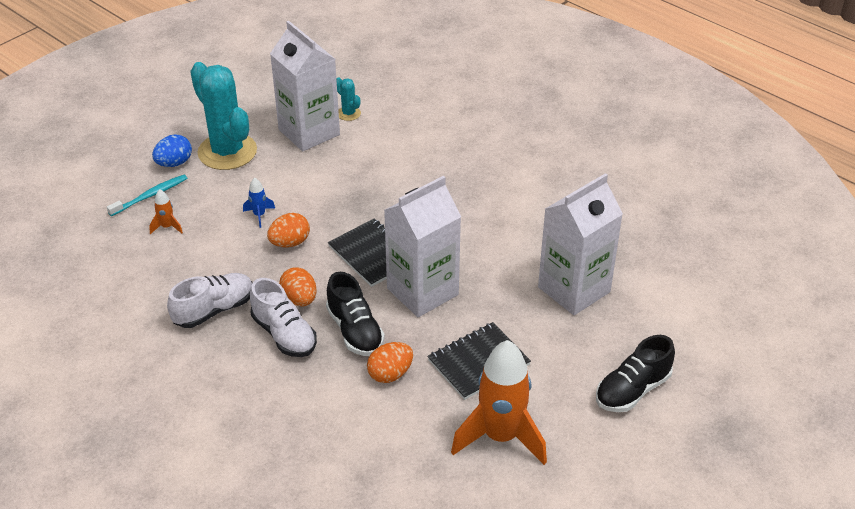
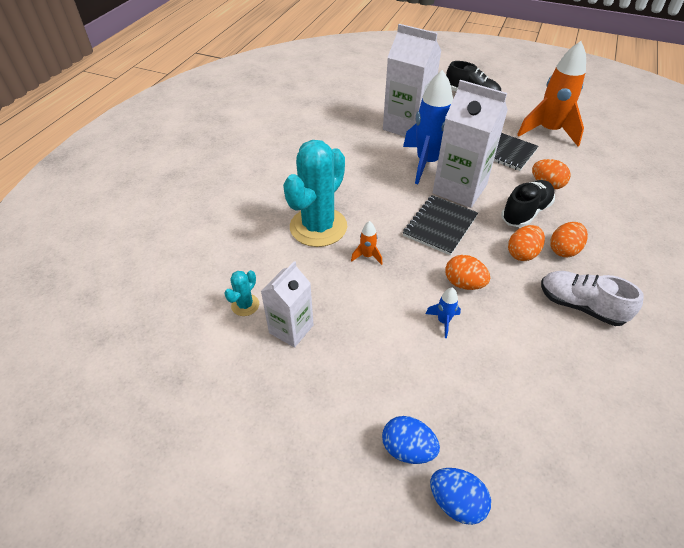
camera: 110 degrees left, 5 degrees up
turquoise toothbrush [107,175,187,216] -> none
orange rocket [149,189,183,234] -> orange rocket moved to [351,221,383,265]
turquoise cactus [190,62,257,170] -> turquoise cactus moved to [283,140,347,247]
white shoe [250,278,317,357] -> orange egg [550,222,588,258]
white carton [270,21,340,151] -> white carton [261,261,314,348], size x0.61
none -> blue rocket [403,70,453,184]
none -> blue egg [430,468,491,525]

